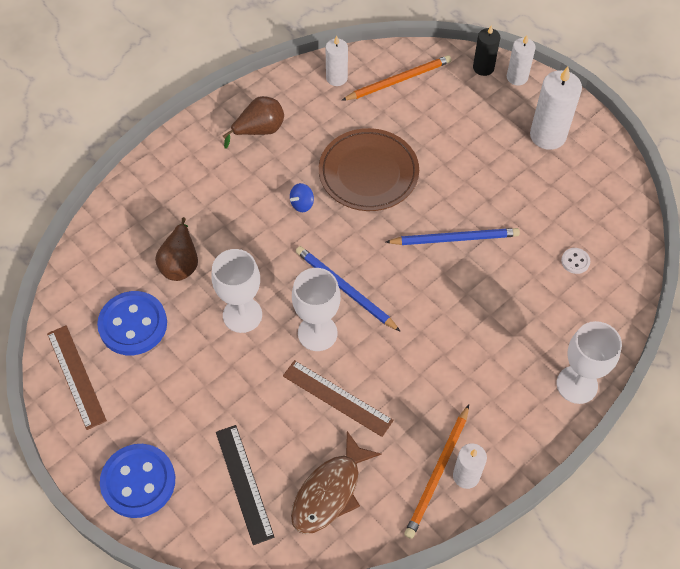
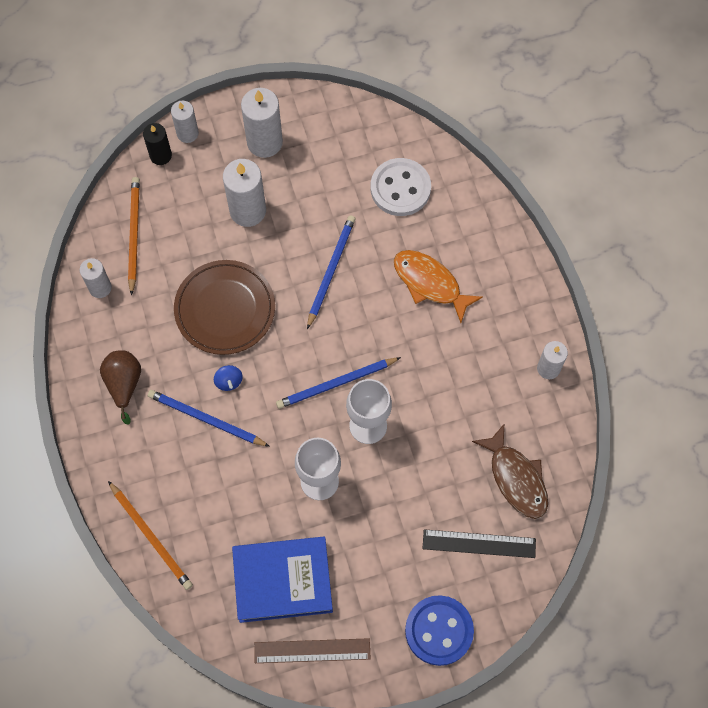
camera: 65 degrees left, 10 degrees up
blue button [97,291,167,355] -> blue book [232,536,333,623]
brown pear [155,217,198,281] -> none
brown ruler [283,360,394,437] -> none
orange pencil [404,405,469,539] -> orange pencil moved to [108,481,193,590]
white goblet [557,321,622,404] -> none
white button [561,248,590,274] -> white button [371,158,431,216], size x2.32
none -> blue pencil [148,390,270,447]
none -> white candle [223,159,266,227]
none -> orange fish [394,250,483,323]

